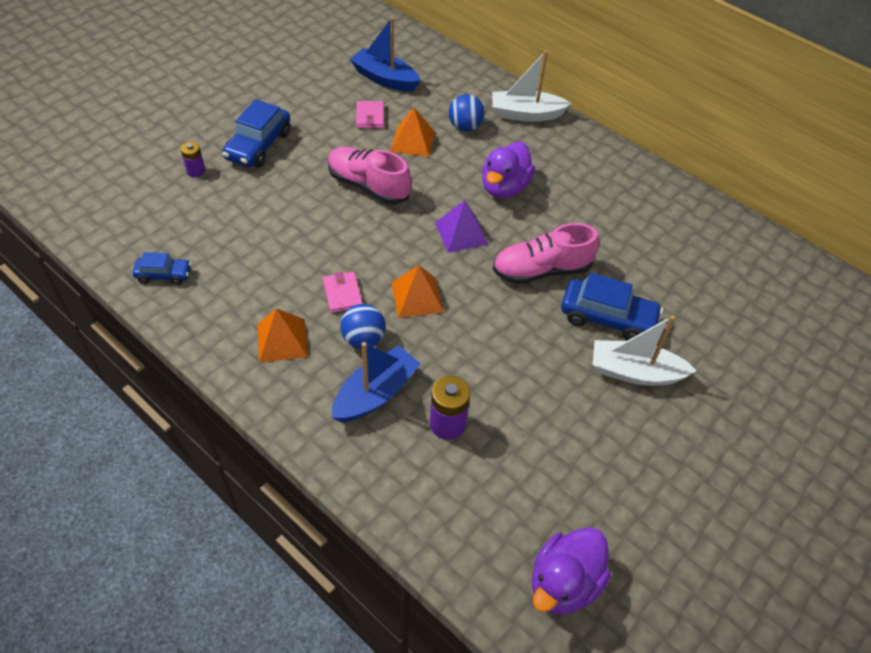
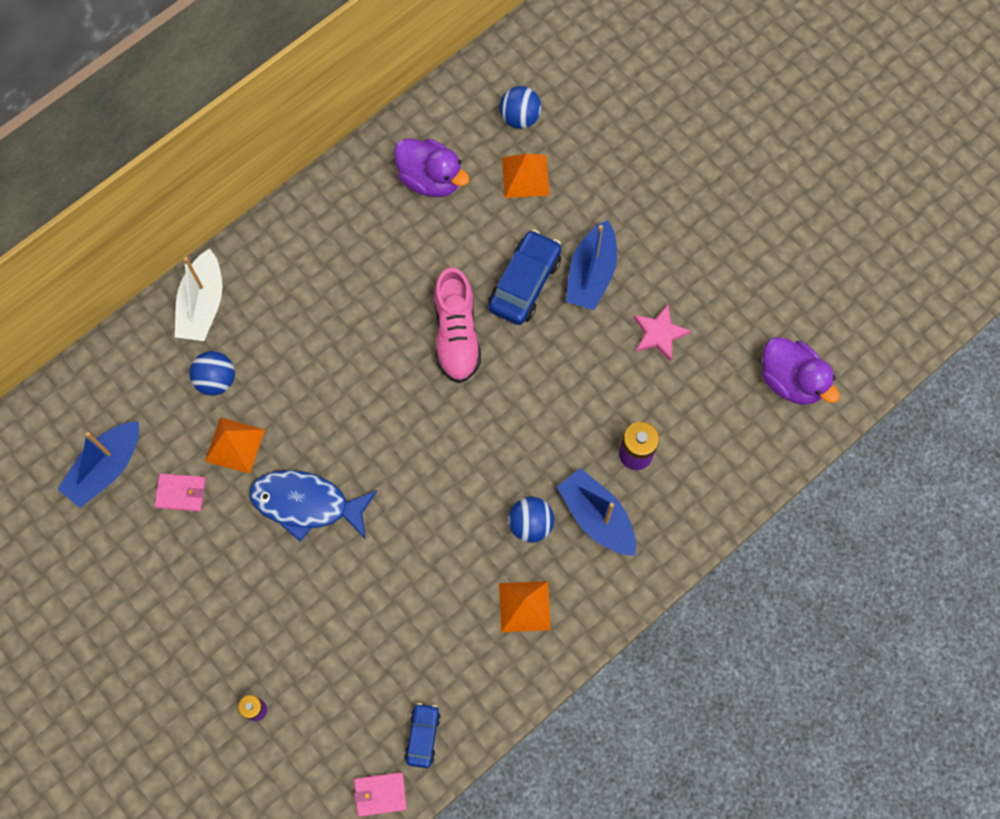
camera: 80 degrees left, 20 degrees up
blue car [222,99,290,168] -> none
pink wallet [323,272,363,313] -> pink wallet moved to [354,772,407,817]
pink shoe [328,147,411,204] -> blue fish [250,470,377,542]
orange pyramid [392,265,444,318] -> orange pyramid moved to [502,154,550,198]
purple pyramid [435,200,488,253] -> none
purple duck [482,142,535,198] -> purple duck moved to [394,139,469,197]
white boat [592,315,697,386] -> blue boat [566,220,617,310]
none -> blue ball [499,86,541,129]
none -> pink star [634,305,691,361]

